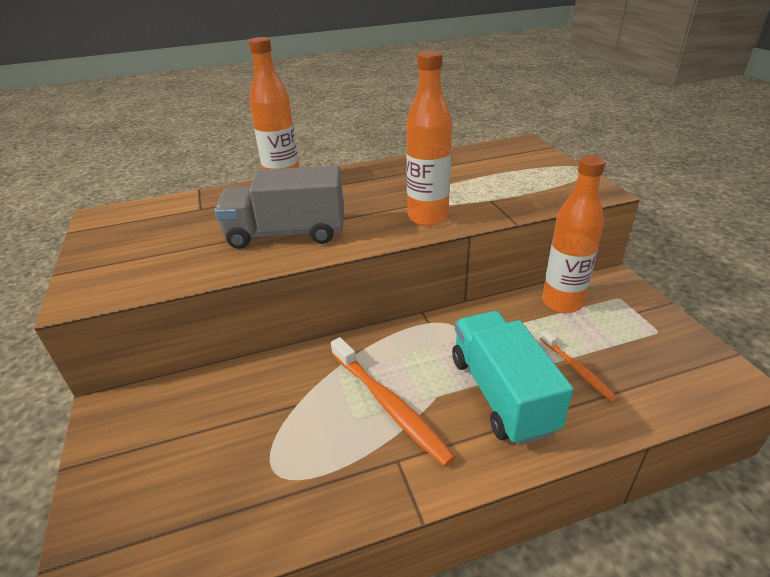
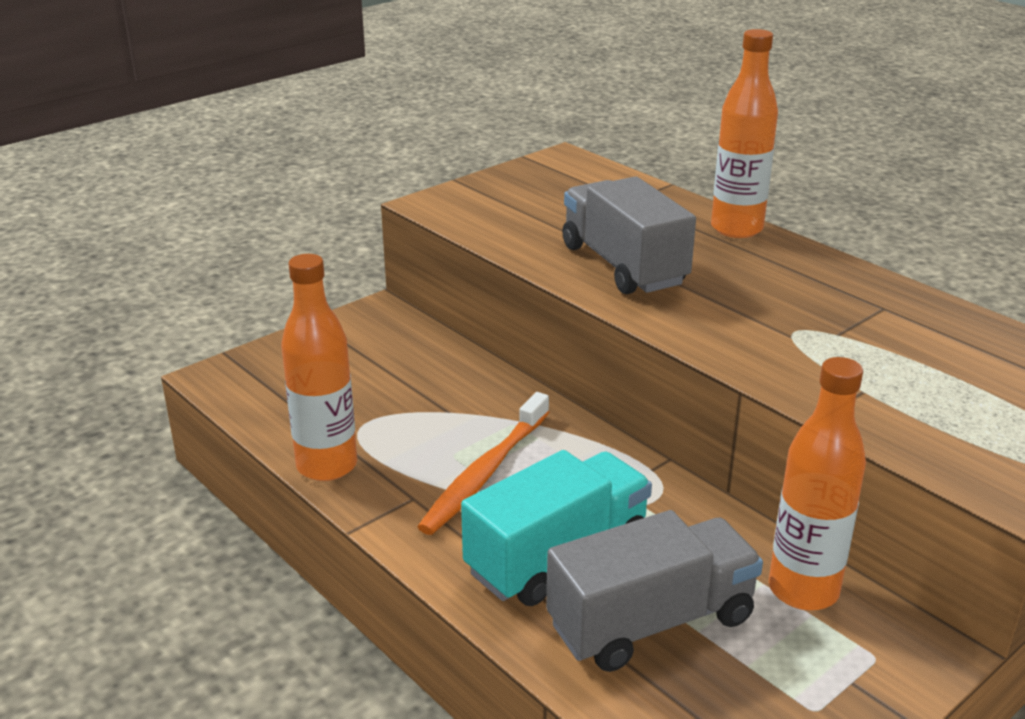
camera: 65 degrees right, 5 degrees down
orange bottle [406,51,452,226] -> orange bottle moved to [281,254,357,481]
orange toothbrush [540,330,618,403] -> grey truck [546,510,763,672]

